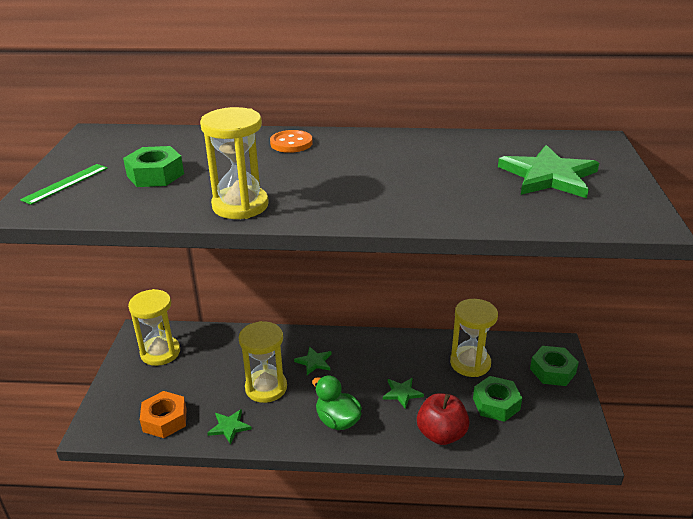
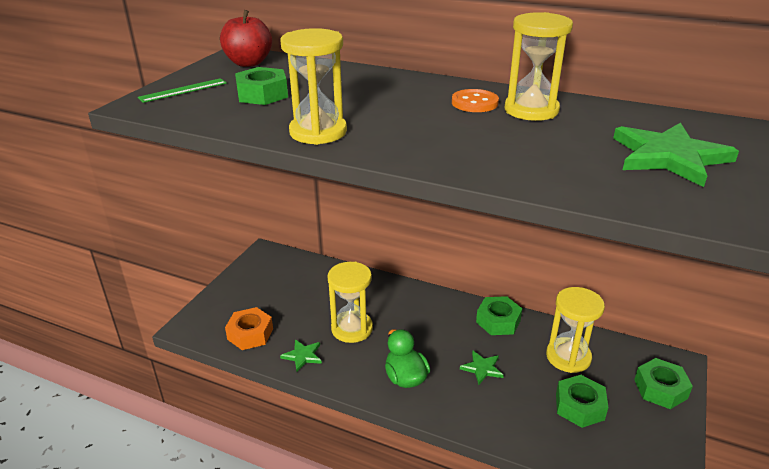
camera: 20 degrees right, 0 degrees up
yellow hourglass [128,289,180,366] -> yellow hourglass moved to [505,12,573,121]
orange button [270,130,313,153] -> orange button moved to [452,89,499,112]
green star [294,346,331,375] -> none
red apple [417,393,470,445] -> red apple moved to [220,10,272,67]
none -> green nut [476,296,522,335]

